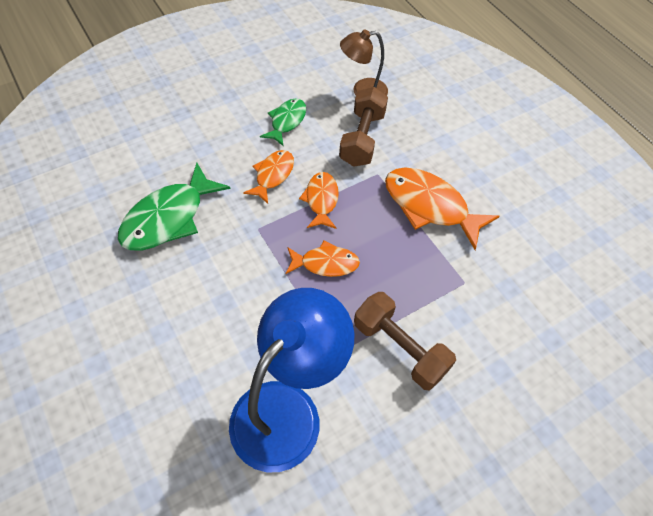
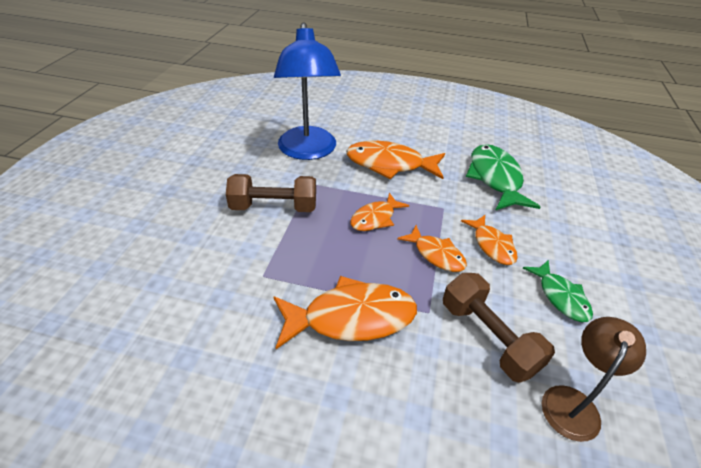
camera: 135 degrees right, 15 degrees down
none -> orange fish [346,141,445,179]

